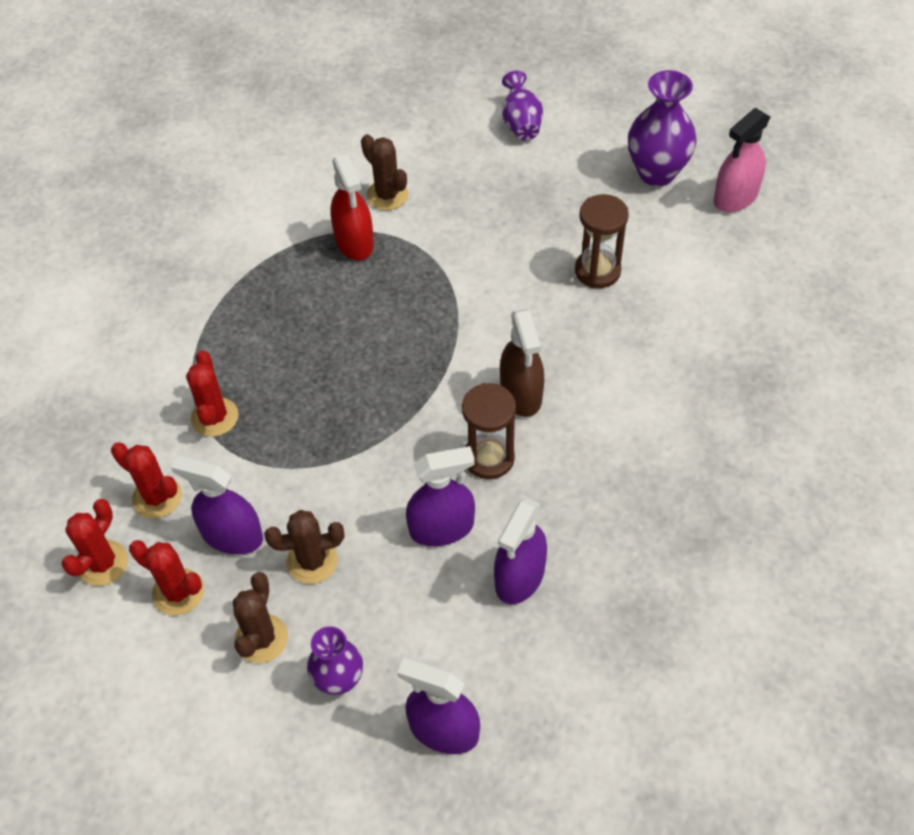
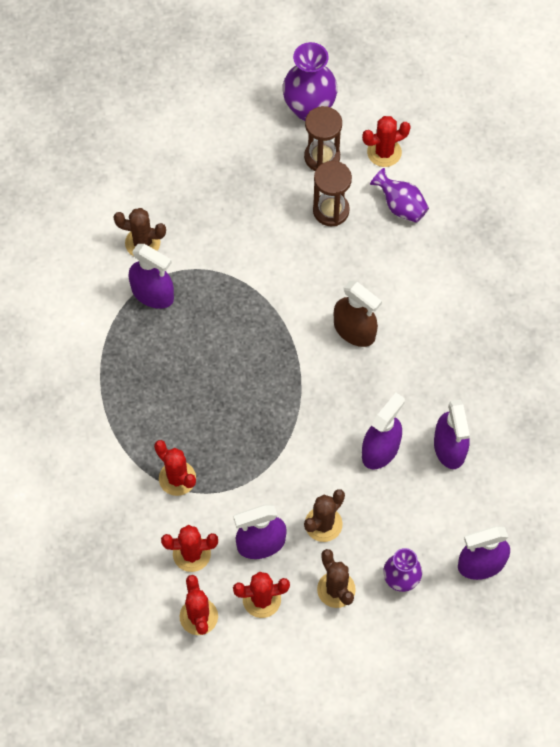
camera: 40 degrees left, 10 degrees up
red spray bottle [330,154,374,260] -> purple spray bottle [128,244,174,309]
brown hourglass [462,383,516,479] -> brown hourglass moved to [304,106,342,171]
purple vase [502,71,543,140] -> purple vase moved to [370,168,429,223]
pink spray bottle [713,108,770,212] -> none
none -> red cactus [362,116,411,167]

